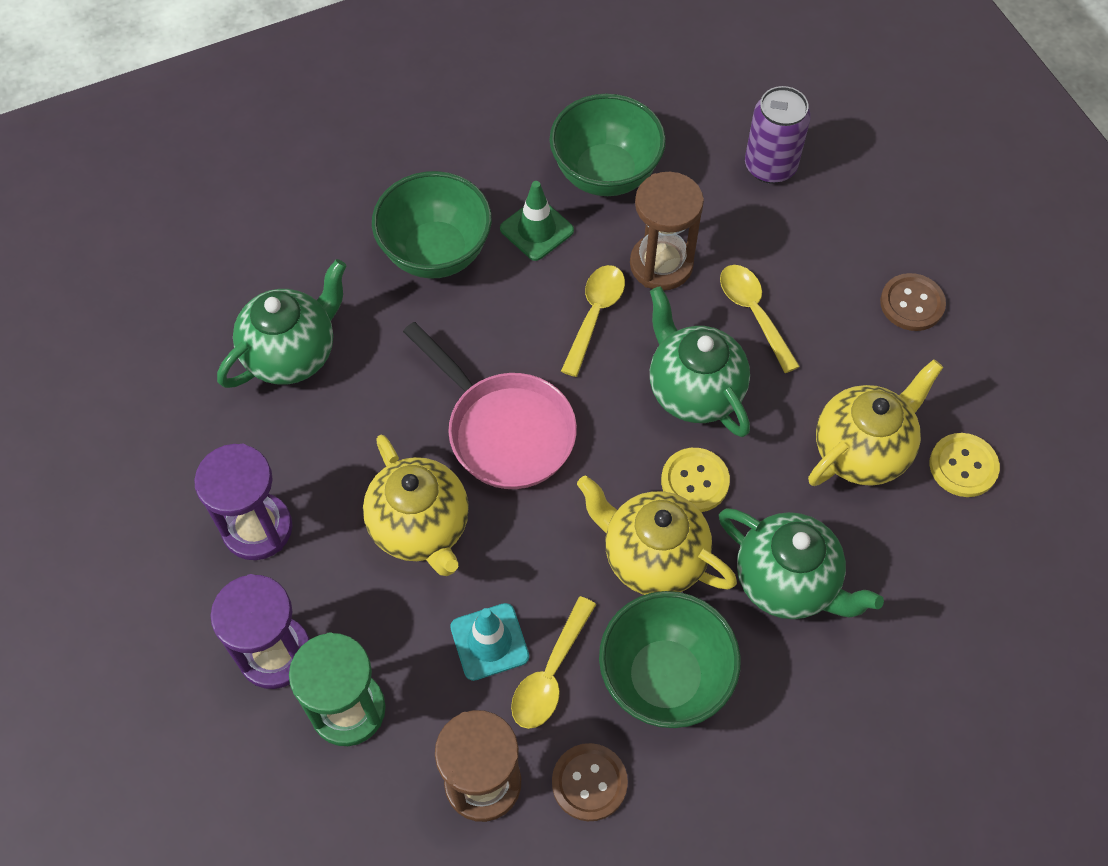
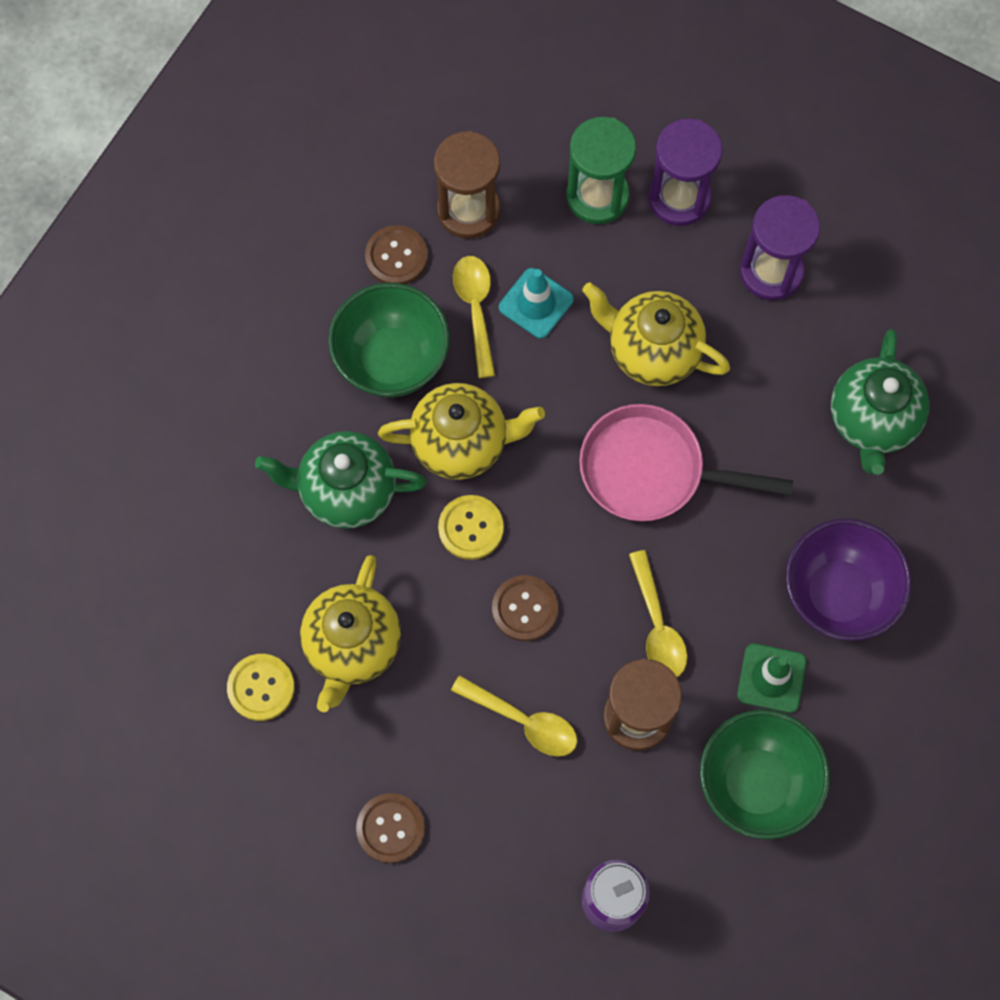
camera: 145 degrees right, 10 degrees up
green bowl [372,171,492,279] -> purple bowl [785,519,912,641]
green teapot [650,286,750,437] -> brown button [492,575,558,641]

